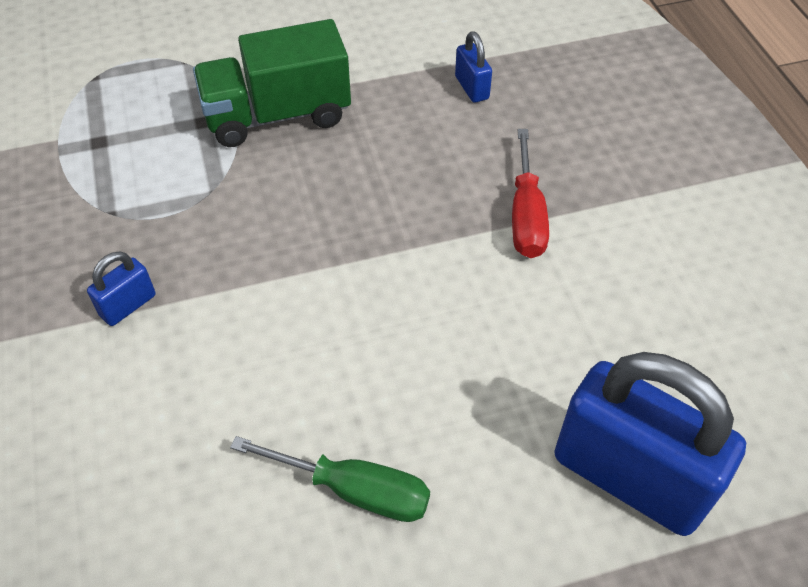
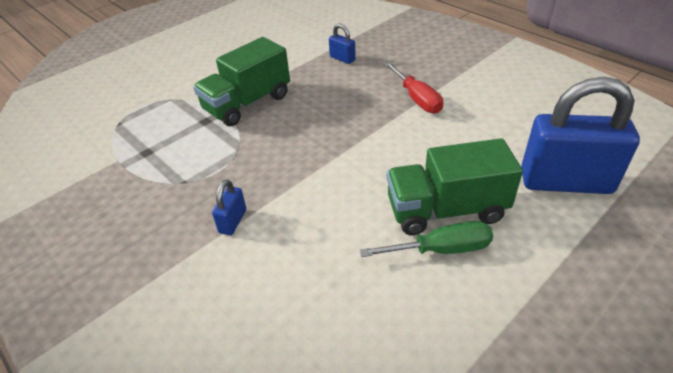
camera: 25 degrees left, 10 degrees down
none -> green truck [387,138,523,235]

